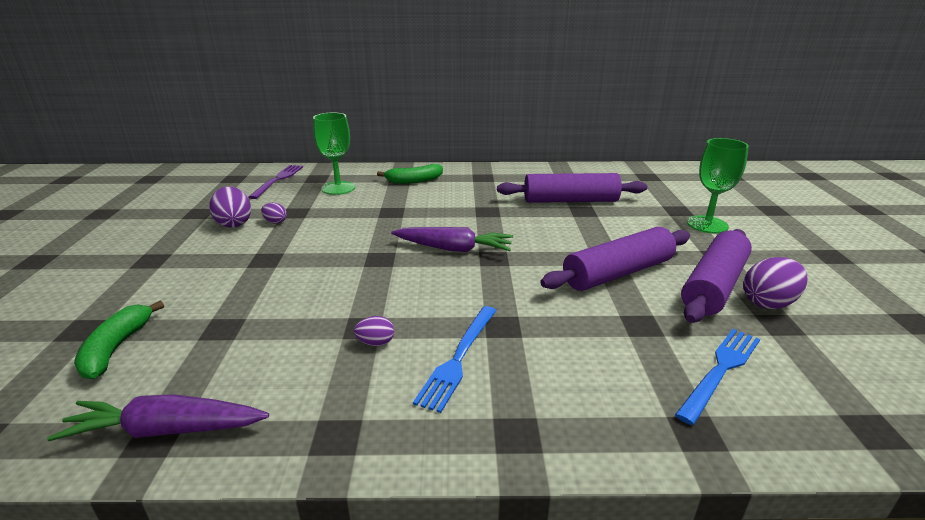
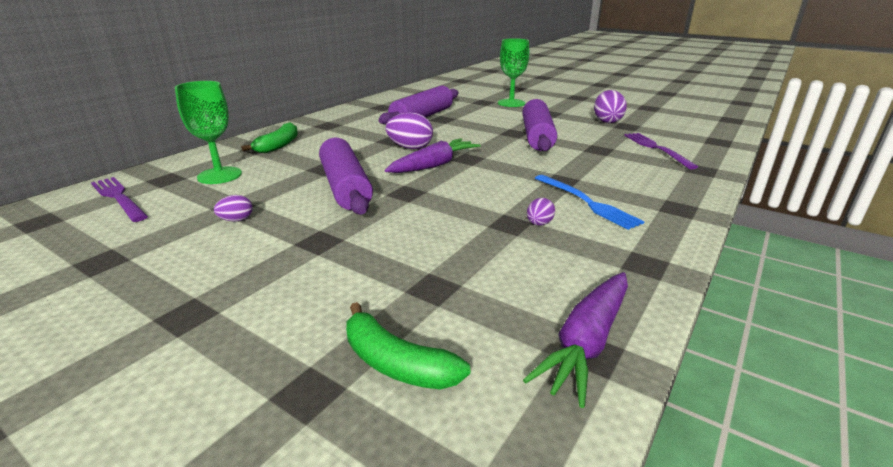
camera: 55 degrees left, 0 degrees up
purple egg [209,186,251,228] -> purple egg moved to [386,112,433,149]
blue fork [675,329,760,425] -> purple fork [624,133,698,169]
purple rolling pin [681,229,752,323] -> purple rolling pin moved to [319,138,373,215]

